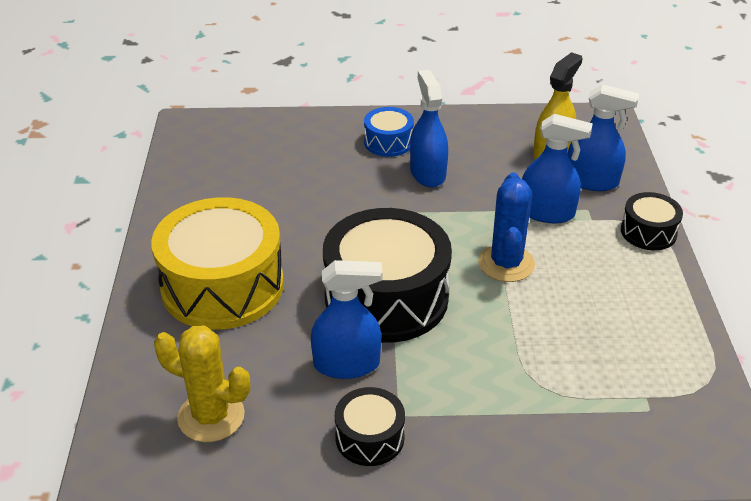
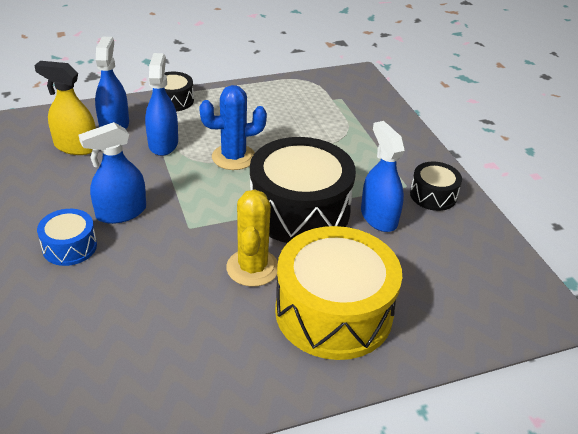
camera: 110 degrees left, 0 degrees up
yellow cactus [154,326,250,442] -> yellow cactus moved to [226,190,278,287]

